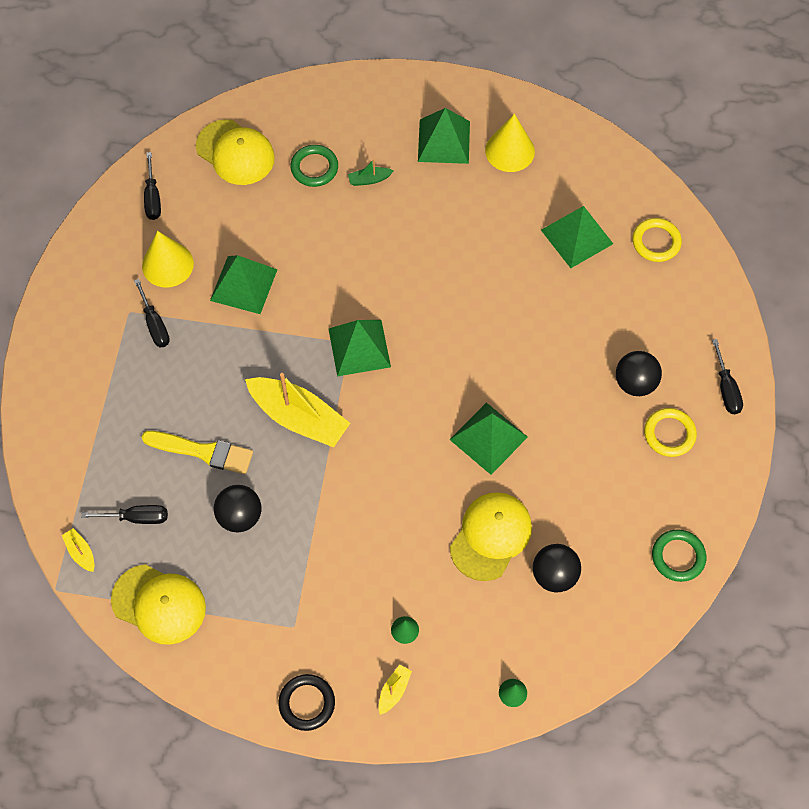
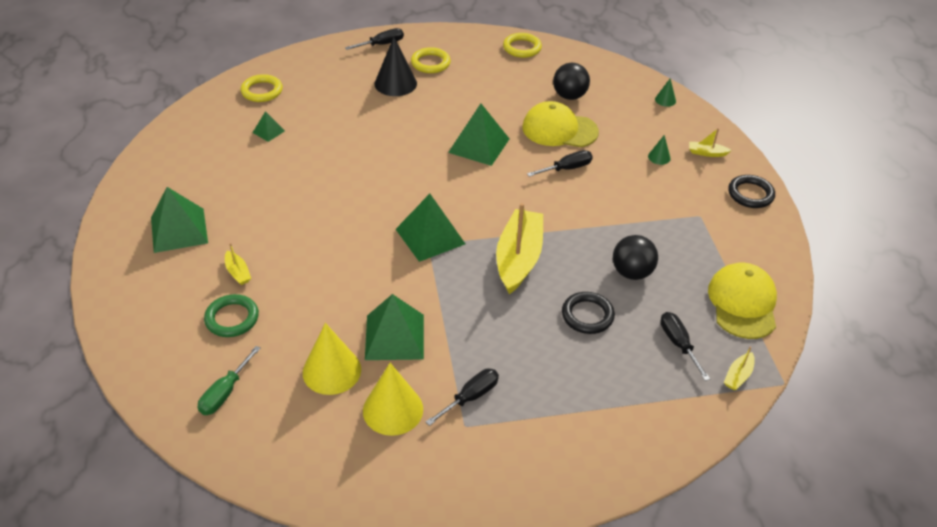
camera: 110 degrees left, 20 degrees down
yellow brush [142,431,253,474] -> black ring [562,292,615,334]
black screwdriver [144,152,161,220] -> black screwdriver moved to [527,150,593,177]
yellow cap [196,119,275,185] -> green screwdriver [198,346,261,415]
green boat [348,159,393,186] -> yellow boat [225,243,251,285]
yellow cone [485,114,535,172] -> yellow cone moved to [303,323,361,395]
green pyramid [541,206,613,268] -> green pyramid [253,111,285,142], size x0.49
black ball [616,351,662,396] -> black cone [375,37,417,96]
green ring [652,529,706,582] -> yellow ring [503,33,542,58]

